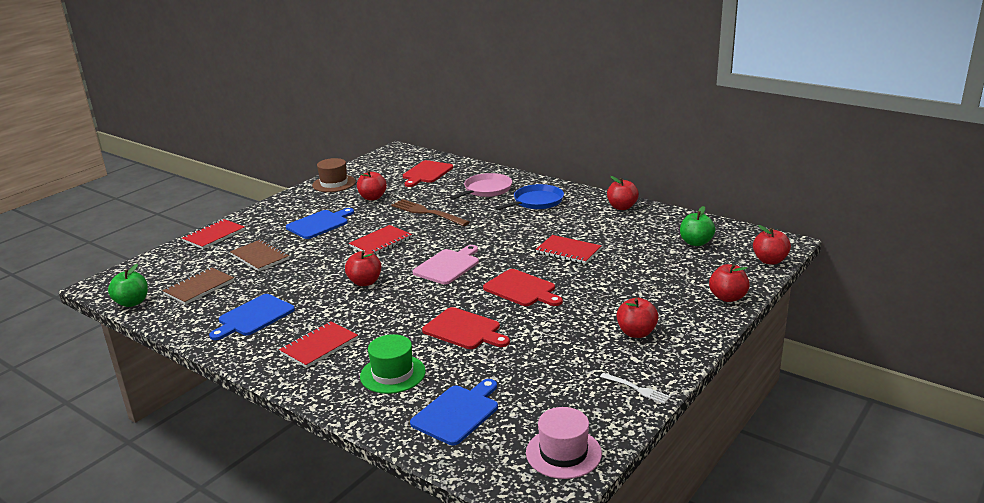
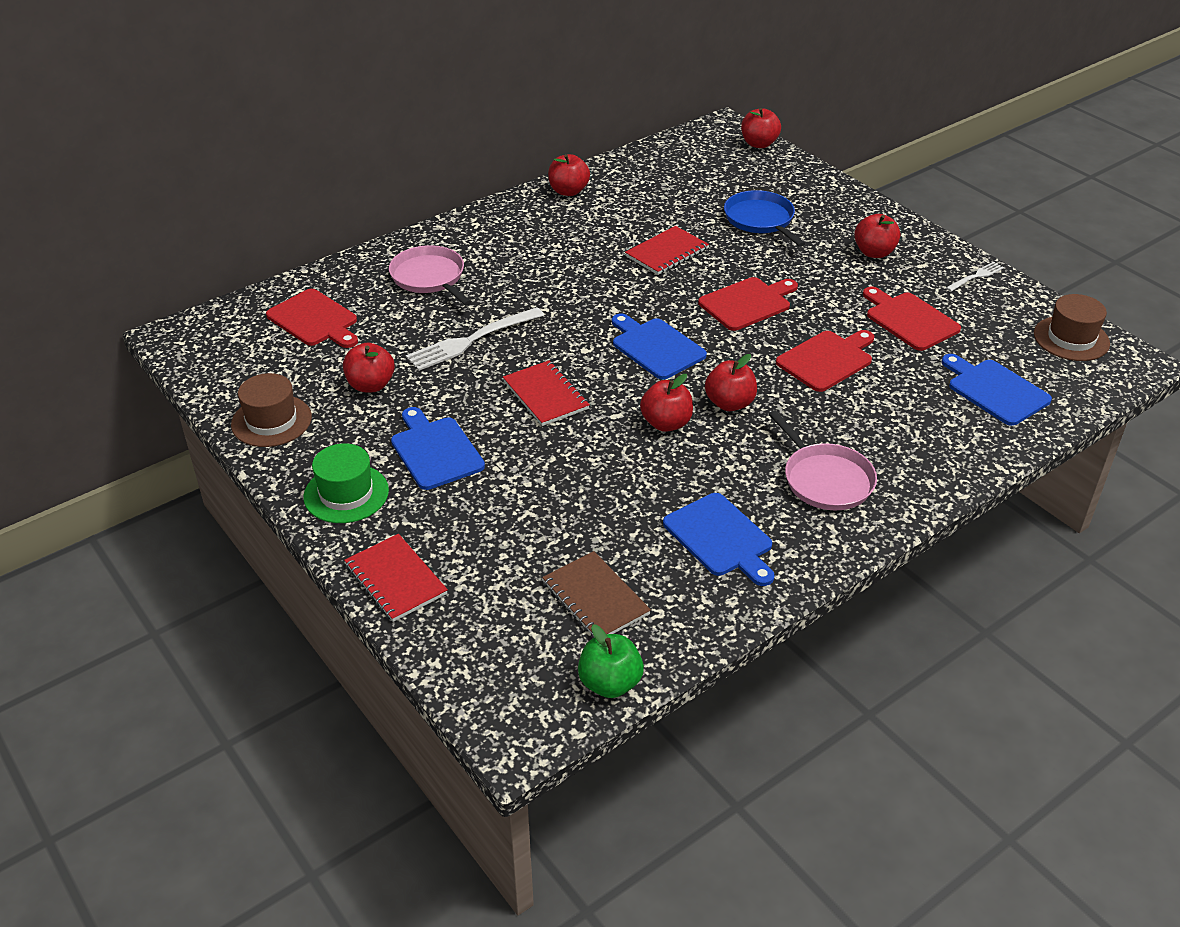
camera: 75 degrees left, 15 degrees up
brown notebook [230,240,289,271] -> none
red notebook [279,321,358,368] -> pink pan [769,410,877,510]
green hat [360,334,426,394] -> green hat moved to [303,443,389,523]
brown fork [391,199,470,226] -> white fork [406,307,544,371]
pink cutting board [413,245,479,284] -> blue cutting board [612,313,707,380]
blue pan [495,184,564,211] -> blue pan moved to [724,190,805,247]
pink hat [526,407,602,479] -> brown hat [1034,294,1110,361]
green apple [680,206,715,246] -> none
red apple [709,264,750,302] -> red apple moved to [705,354,757,411]
none -> red cutting board [863,287,961,351]

